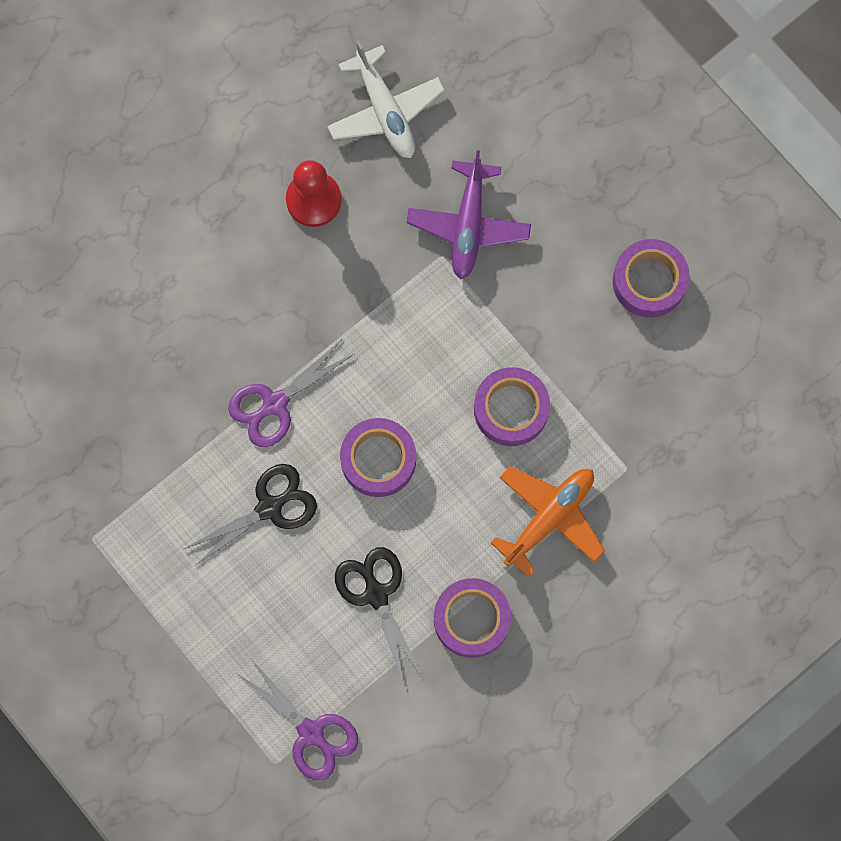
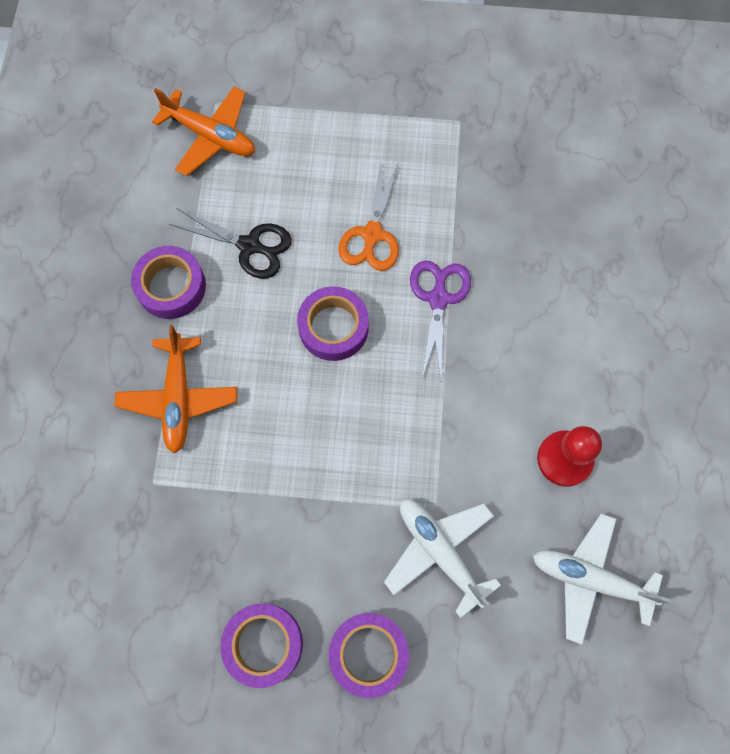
camera: 135 degrees right, 5 degrees down
black scissors [184,464,317,567] -> orange scissors [338,162,399,271]
purple scissors [238,660,358,781] -> orange plane [152,87,255,176]
purple plane [406,150,531,279] -> white plane [384,499,501,618]
purple tape [474,367,550,446] -> purple tape moved to [329,613,409,698]

